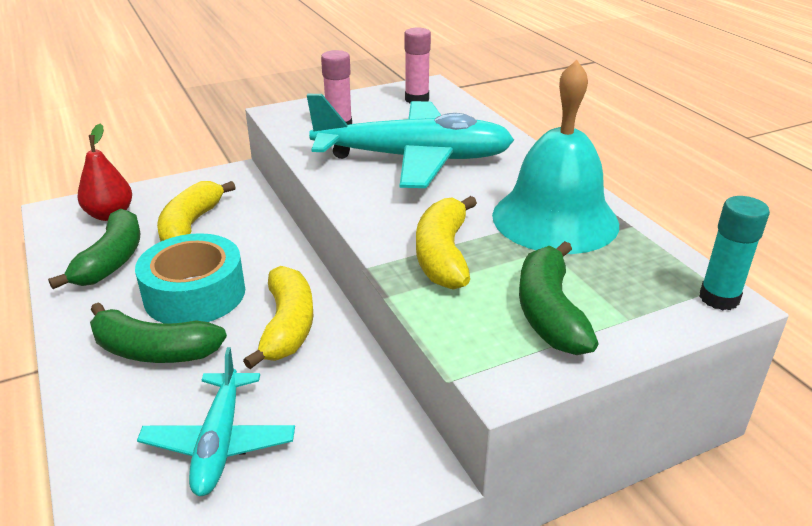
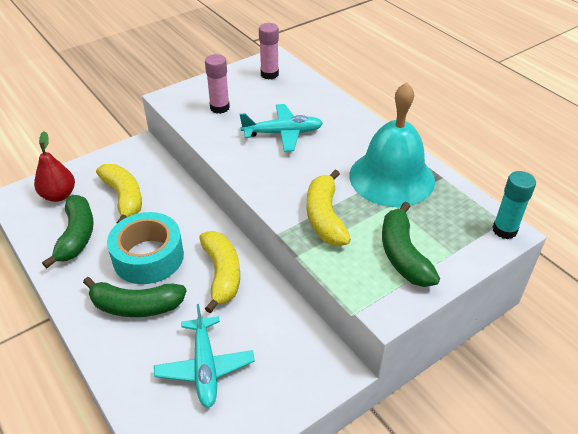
camera: 10 degrees left, 10 degrees up
yellow banana [157,181,236,242] -> yellow banana turned 150 degrees clockwise [96,164,142,223]
turquoise plane [307,94,514,188] -> turquoise plane [240,104,323,152], size x0.57

